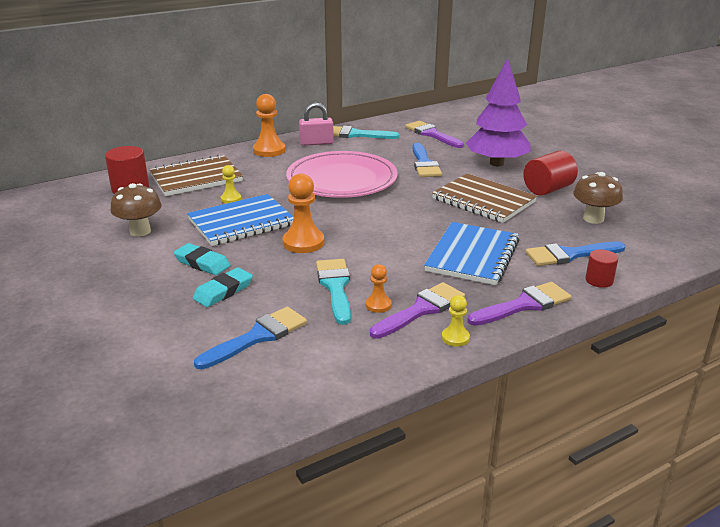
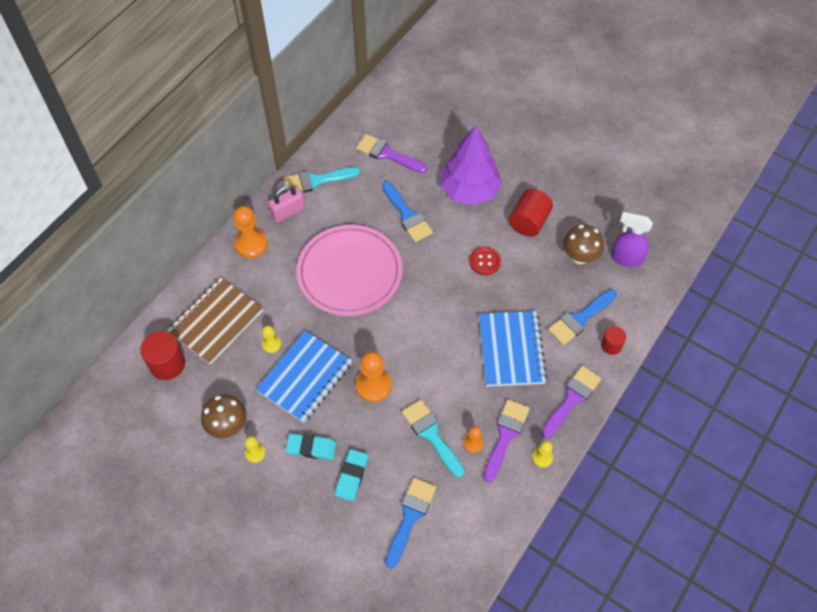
camera: 25 degrees left, 30 degrees up
brown notebook [432,173,537,223] -> red button [469,247,501,275]
none -> yellow pawn [245,436,266,463]
none -> purple spray bottle [611,212,653,268]

